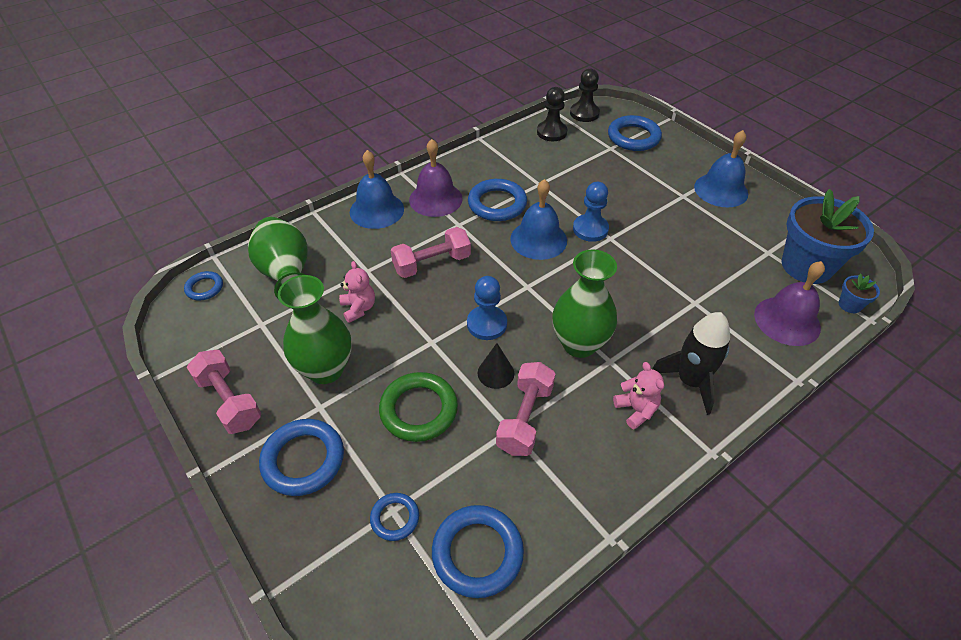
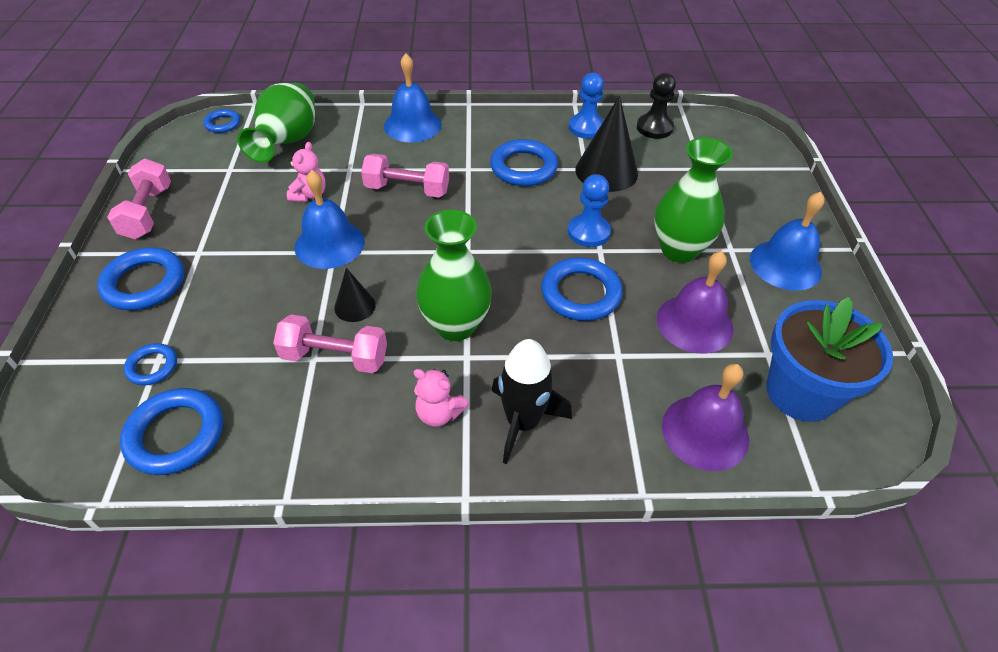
camera: 35 degrees right, 0 degrees up
green vase [278,275,351,384] -> green vase moved to [654,137,733,263]
green ring [379,372,458,442] -> none
purple bell [409,139,463,217] -> purple bell moved to [657,251,734,354]
blue pawn [467,276,507,340] -> blue pawn moved to [569,73,604,139]
pink dumbbell [496,362,555,456] -> pink dumbbell turned 45 degrees clockwise [273,314,387,373]
blue bell [510,179,567,260] -> blue bell moved to [295,170,365,269]
black pawn [570,69,600,122] -> none
blue ring [608,115,662,151] -> blue ring moved to [541,257,623,321]
pink teddy bear [613,362,664,430] -> pink teddy bear turned 105 degrees clockwise [414,369,469,427]
blue flower pot [839,273,880,313] -> none
none -> black cone [575,96,638,192]

